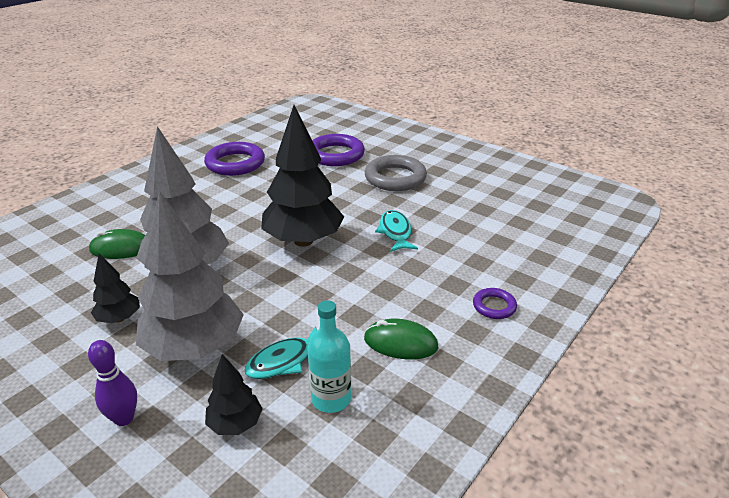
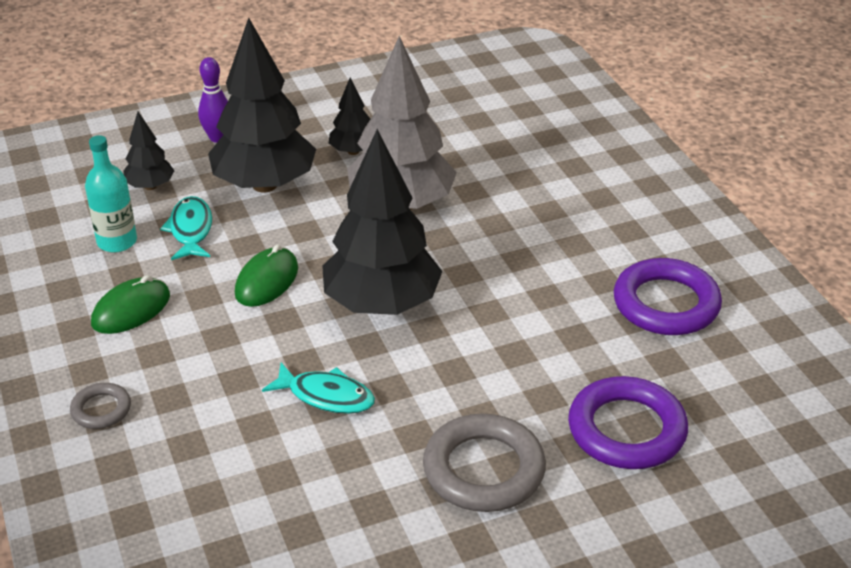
camera: 120 degrees right, 5 degrees up
green mouse [89,229,145,259] -> green mouse moved to [235,244,298,307]
grey tree [136,191,244,361] -> black tree [208,18,316,193]
purple ring [473,288,517,319] -> grey ring [70,383,131,429]

